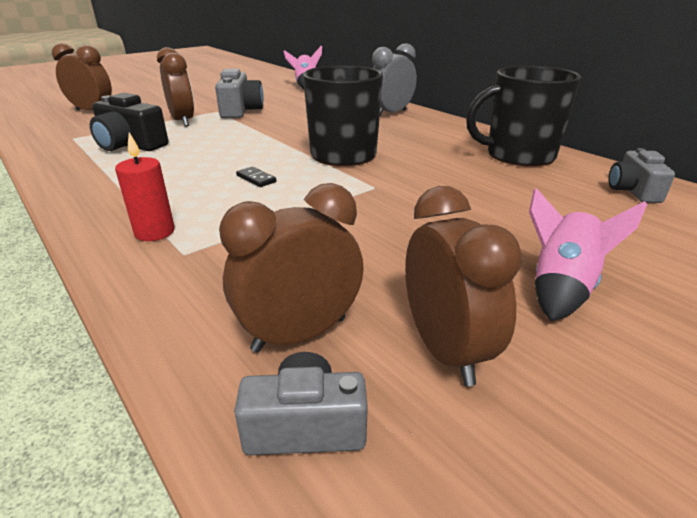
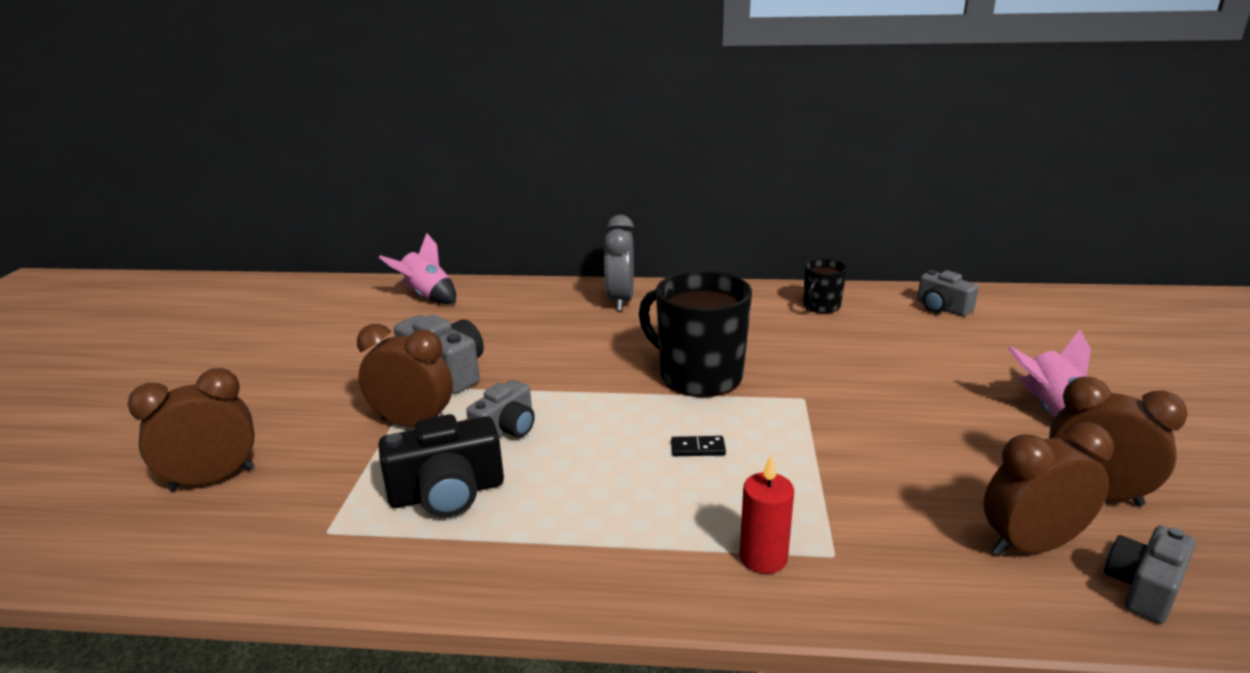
camera: 45 degrees left, 5 degrees down
brown clock [219,183,364,353] -> brown clock turned 60 degrees clockwise [983,422,1113,556]
black mug [466,65,581,167] -> black mug [803,258,847,313], size x0.52
none -> grey camera [466,380,535,438]

